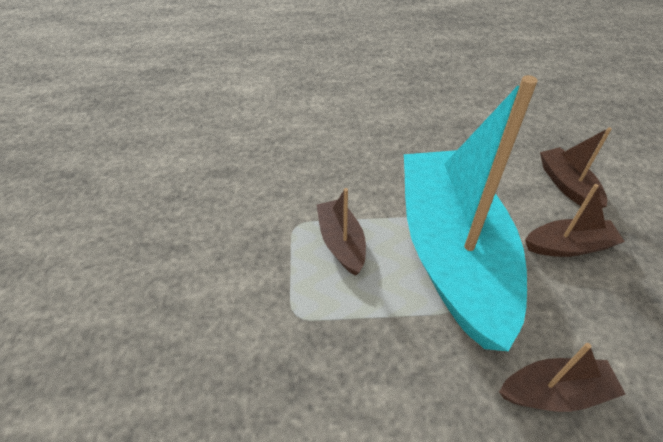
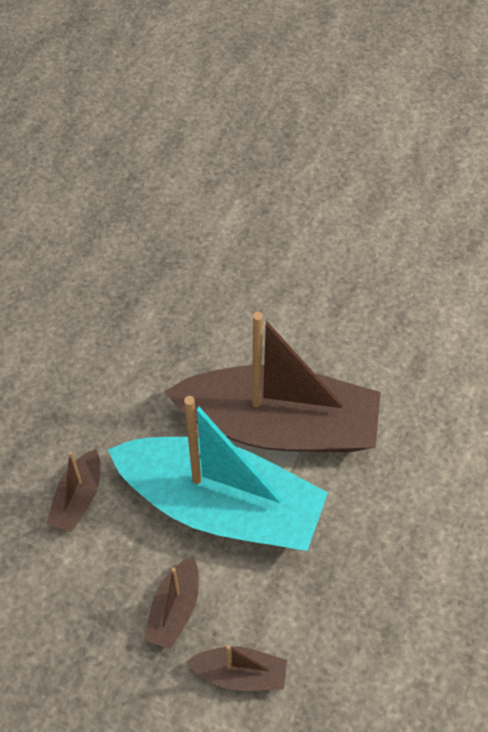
camera: 115 degrees right, 10 degrees up
brown boat [317,188,366,276] -> brown boat [164,312,381,452], size x2.41

